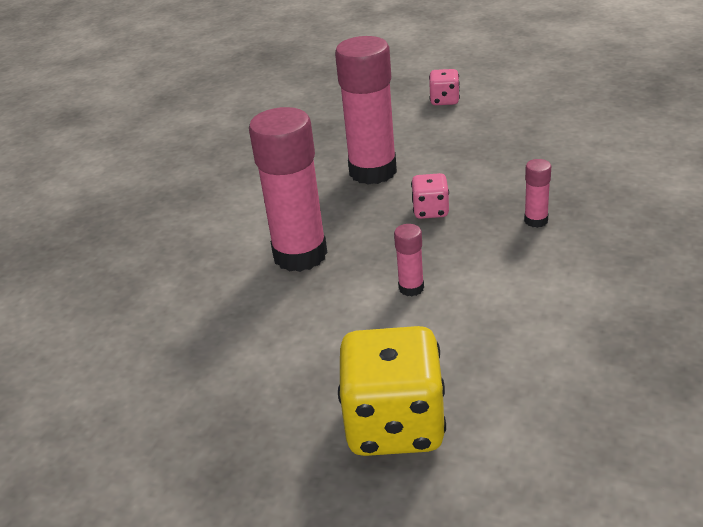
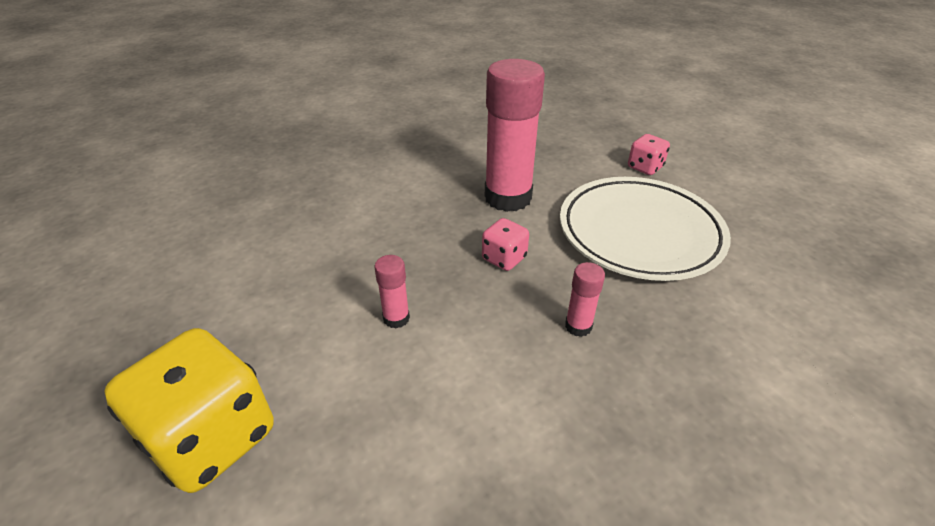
camera: 35 degrees right, 5 degrees up
pink glue stick [249,107,328,272] -> none
none -> white plate [560,177,731,281]

